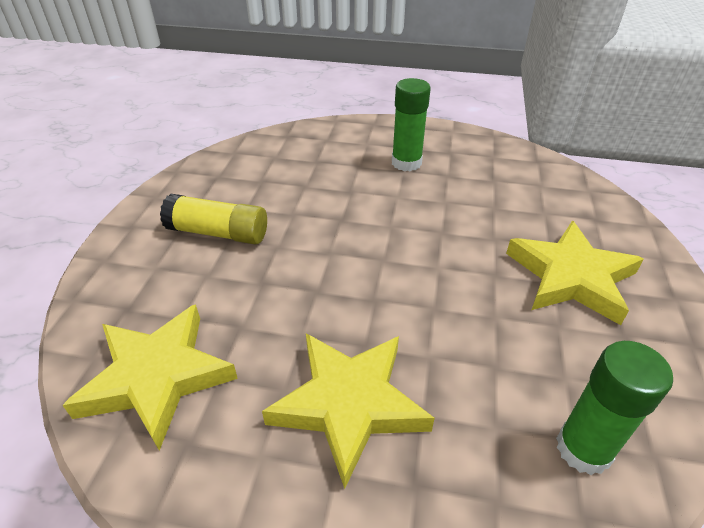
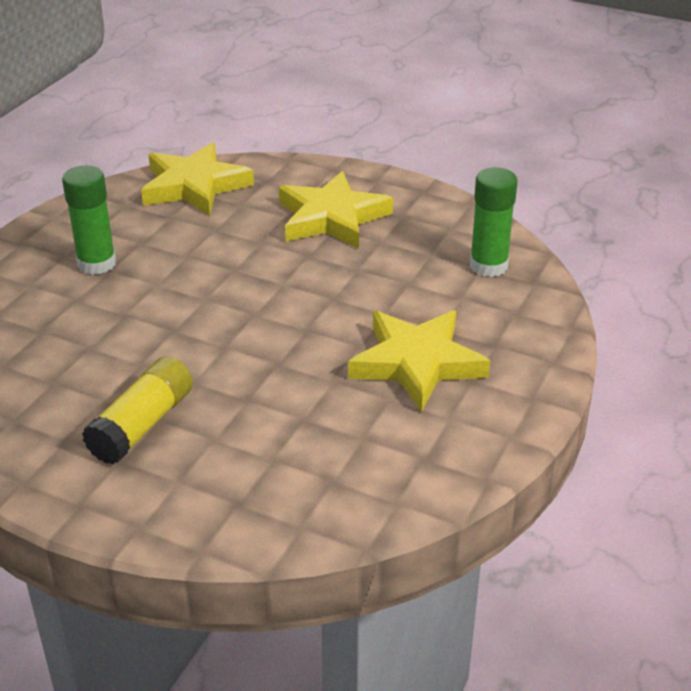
camera: 75 degrees left, 5 degrees down
yellow star [62,304,238,451] -> yellow star moved to [141,142,254,216]

